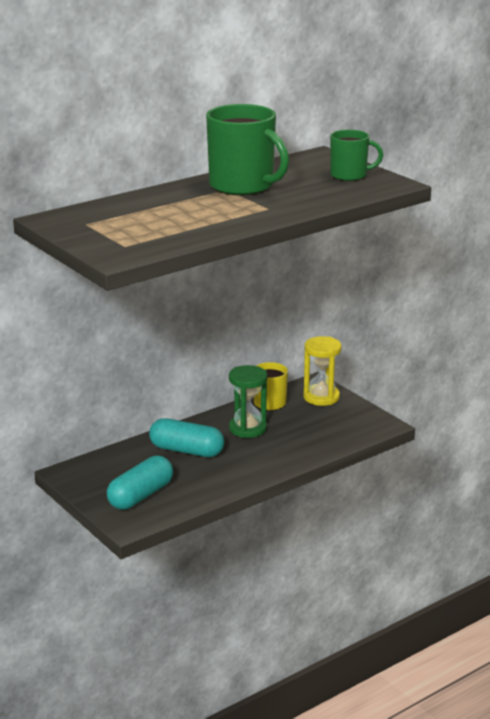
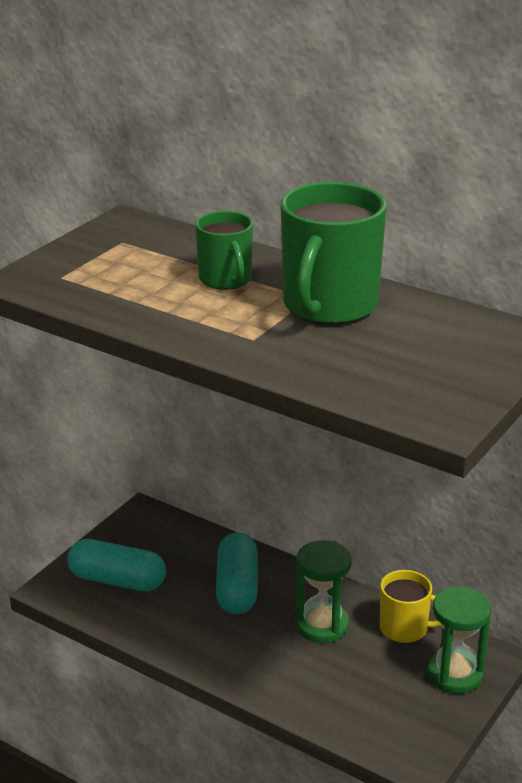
camera: 70 degrees right, 5 degrees up
yellow hourglass [303,336,342,406] -> green hourglass [427,586,492,694]
green mug [330,130,383,181] -> green mug moved to [195,211,253,290]

